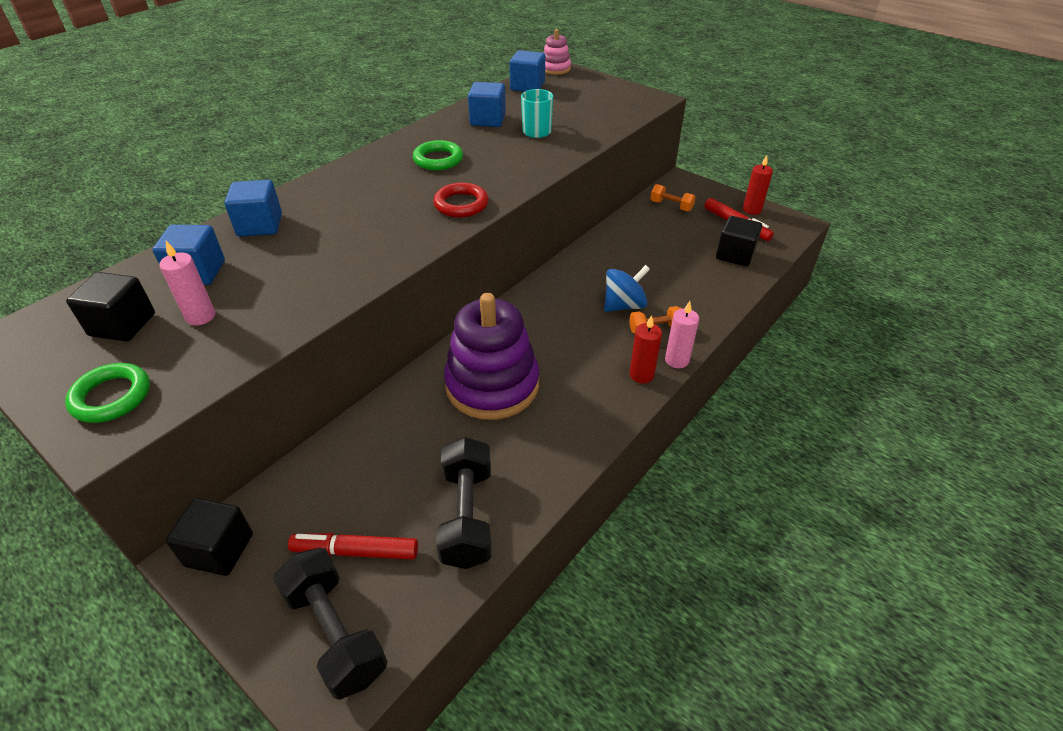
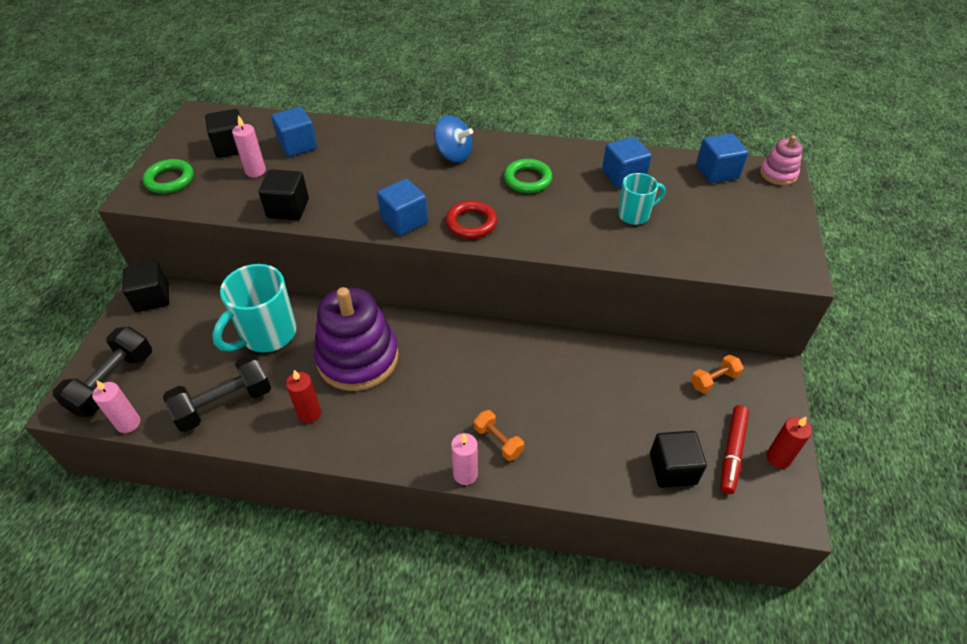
camera: 60 degrees right, 5 degrees up
blue cube [224,180,282,237] -> blue cube moved to [377,179,428,236]
red marker [288,533,418,559] -> none
blue spinning top [604,265,650,312] -> blue spinning top moved to [434,115,473,162]
red candle [629,315,662,384] -> red candle moved to [286,370,321,423]
orange dumbbell [650,184,696,212] -> orange dumbbell turned 60 degrees clockwise [691,355,744,394]
none -> pink candle [92,380,141,433]
none -> turquoise mug [212,264,297,352]
none -> black cube [259,169,309,220]

